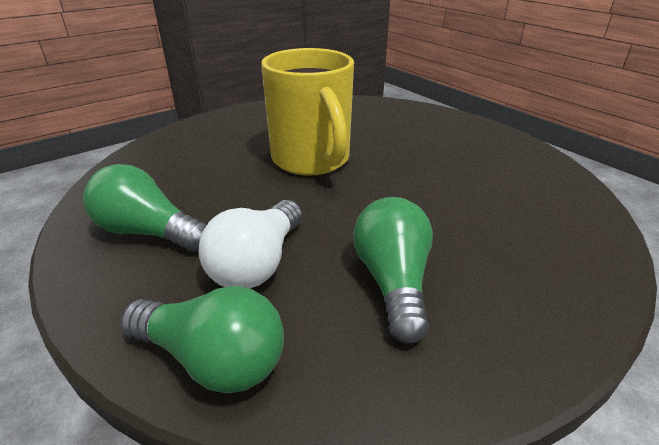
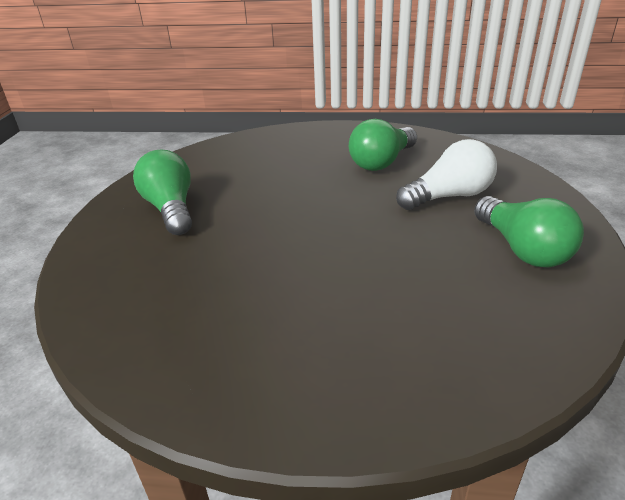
camera: 135 degrees left, 0 degrees up
green light bulb [120,286,284,394] -> green light bulb moved to [133,150,192,235]
yellow mug [261,48,354,176] -> none

